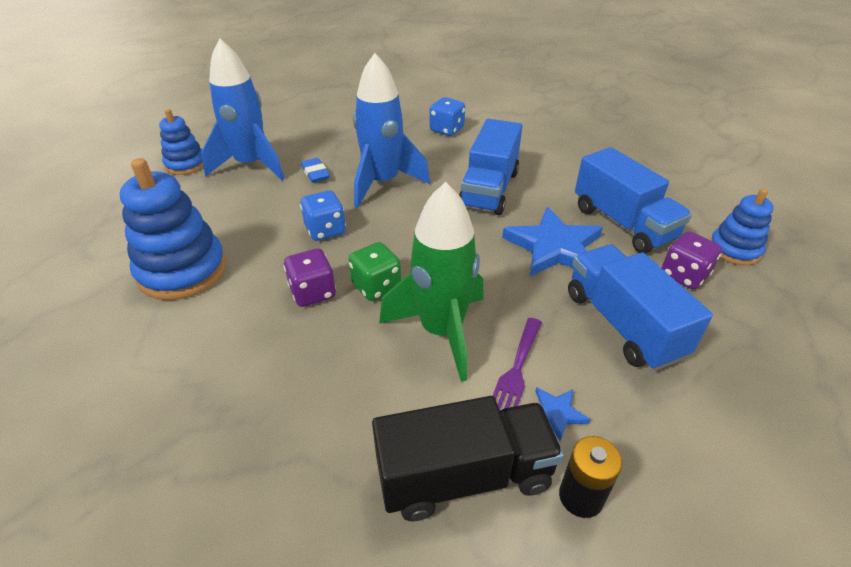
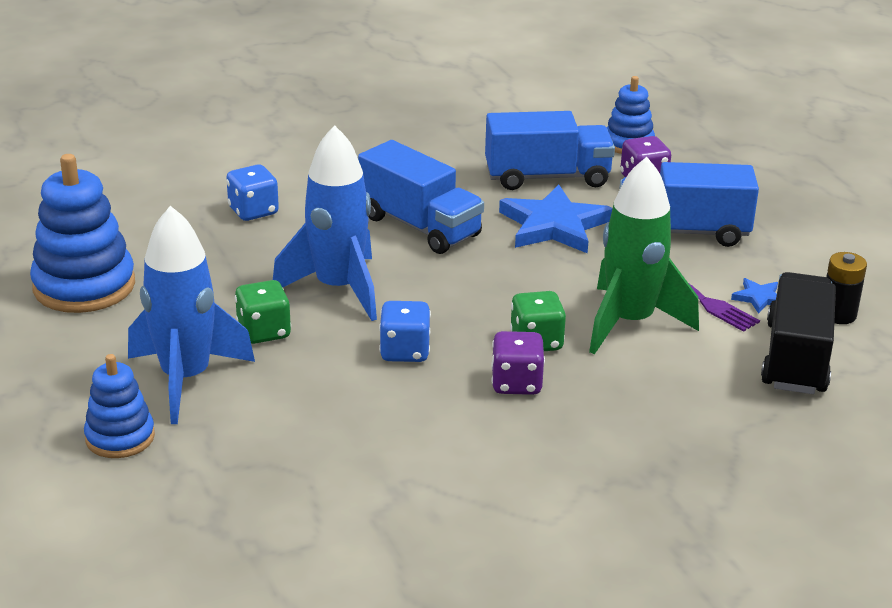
camera: 65 degrees left, 10 degrees down
blue stacking toy [120,158,227,300] -> blue stacking toy moved to [30,154,135,313]
blue eraser [301,158,330,183] -> green dice [235,280,291,344]

